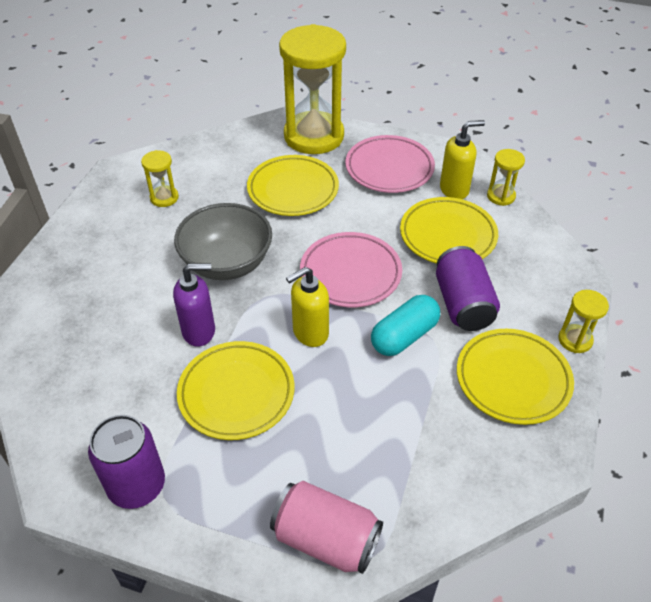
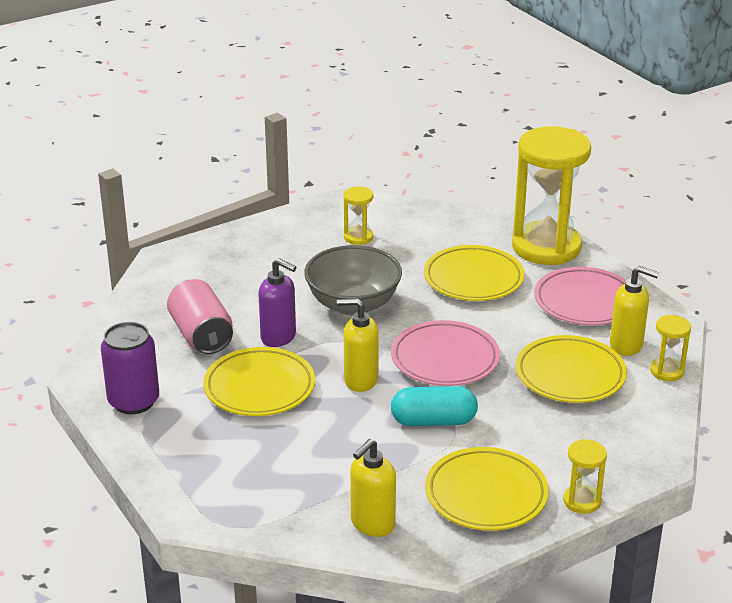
camera: 40 degrees right, 15 degrees down
pink can [270,481,383,574] -> pink can moved to [167,279,233,354]
purple can [436,246,500,331] -> none
none -> yellow soap dispenser [350,439,396,537]

